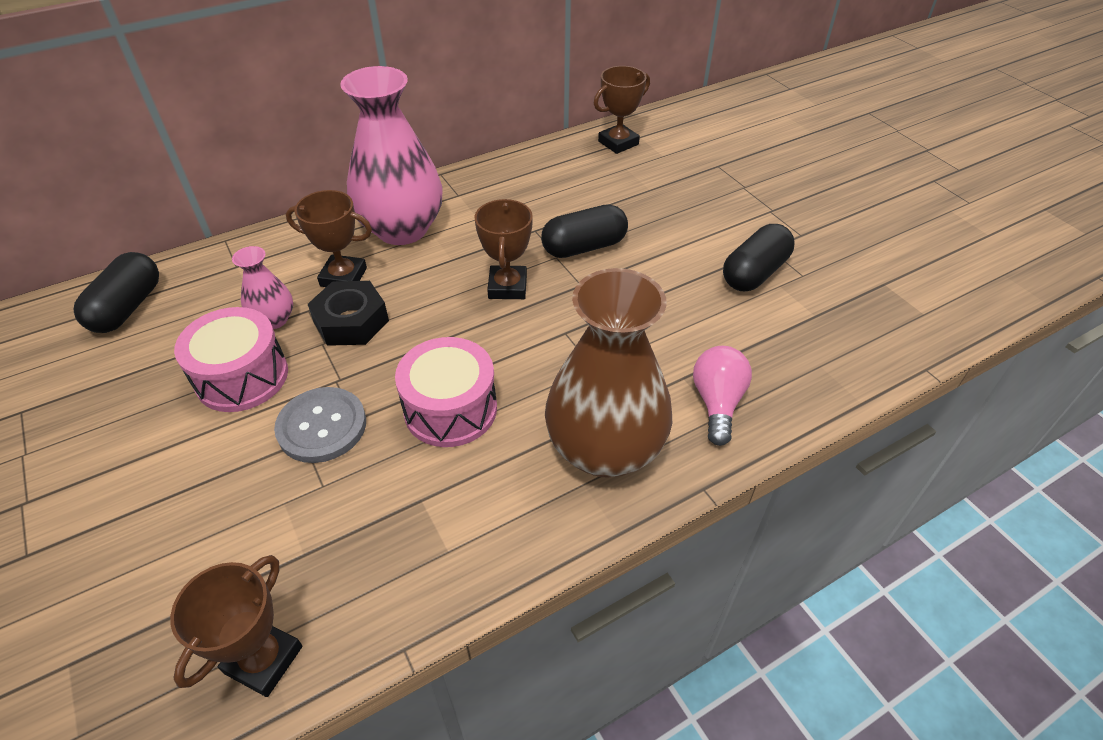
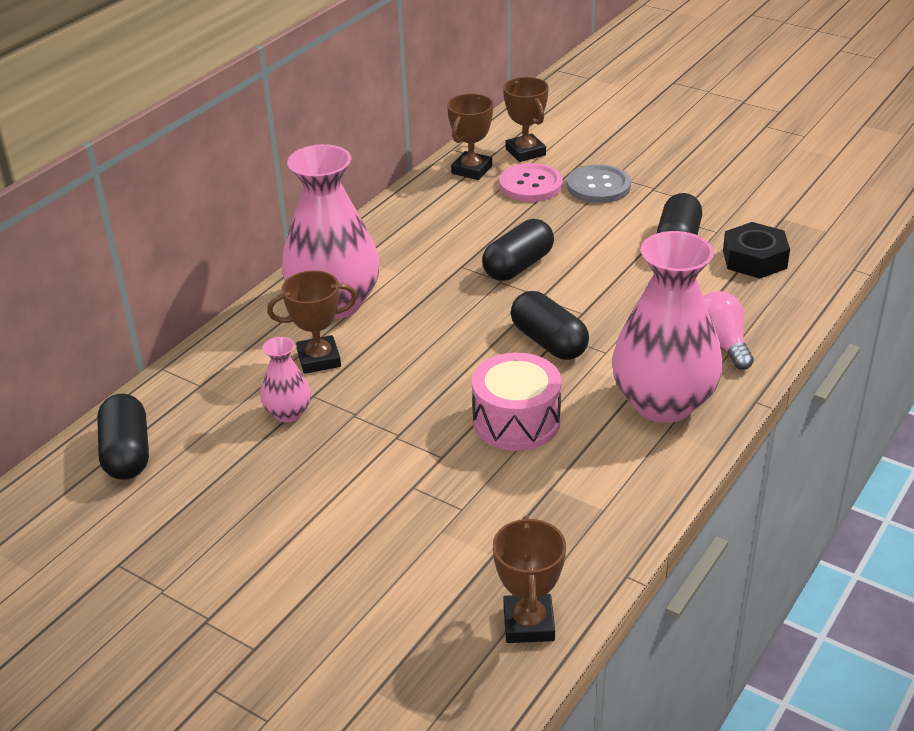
camera: 25 degrees left, 10 degrees down
pink drum [174,307,288,412] -> none
grey button [274,387,366,463] -> grey button moved to [567,164,631,203]
black nut [308,281,389,346] -> black nut moved to [723,222,790,279]
brown trophy [475,199,533,299] -> brown trophy moved to [503,77,549,162]
brown vase [545,268,672,478] -> pink vase [612,231,723,423]
none -> pink button [499,163,563,202]
none -> black capsule [511,291,589,360]

